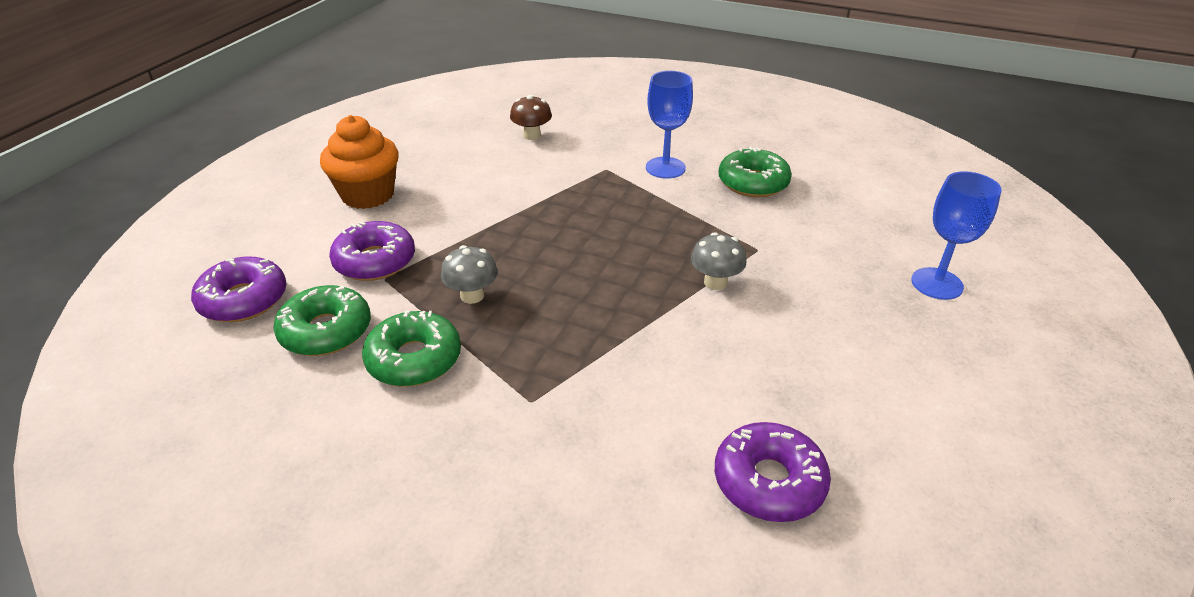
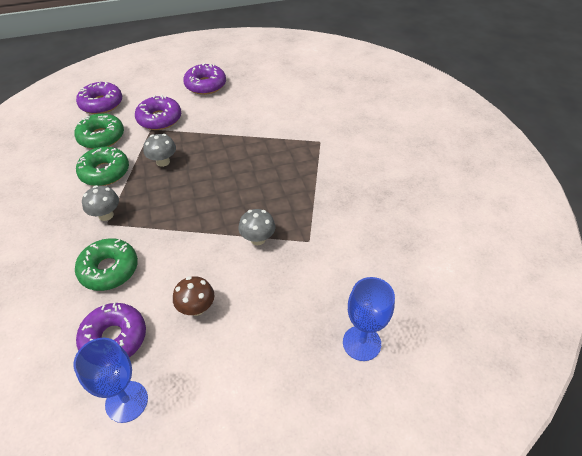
camera: 50 degrees right, 10 degrees up
orange cupcake [320,115,399,209] -> purple donut [183,63,226,95]
brown mushroom [510,95,552,140] -> brown mushroom moved to [173,276,215,316]
blue goblet [646,71,693,179] -> blue goblet moved to [73,338,148,423]
green donut [718,146,792,197] -> green donut moved to [75,238,138,291]
none -> grey mushroom [82,185,119,221]

